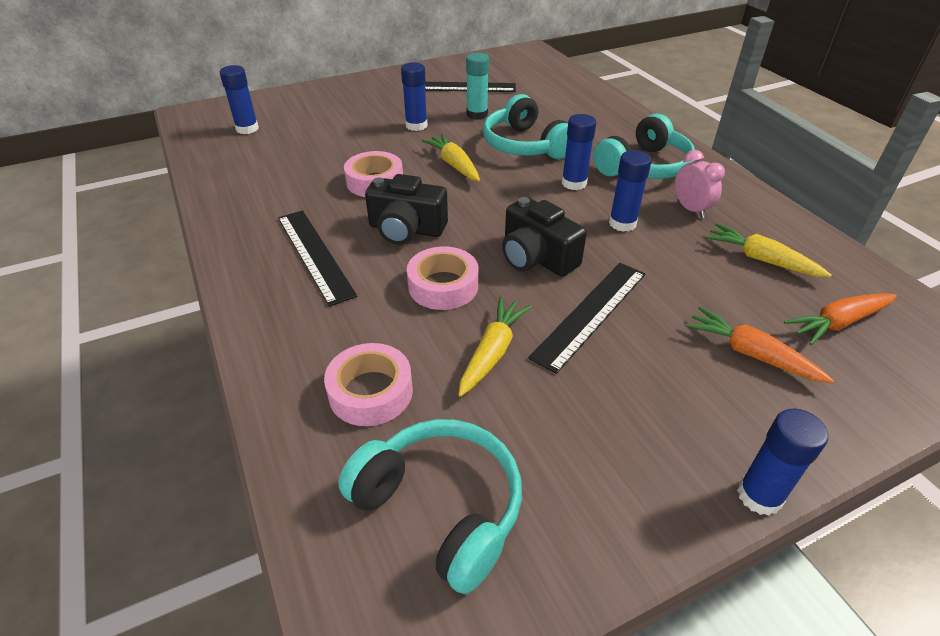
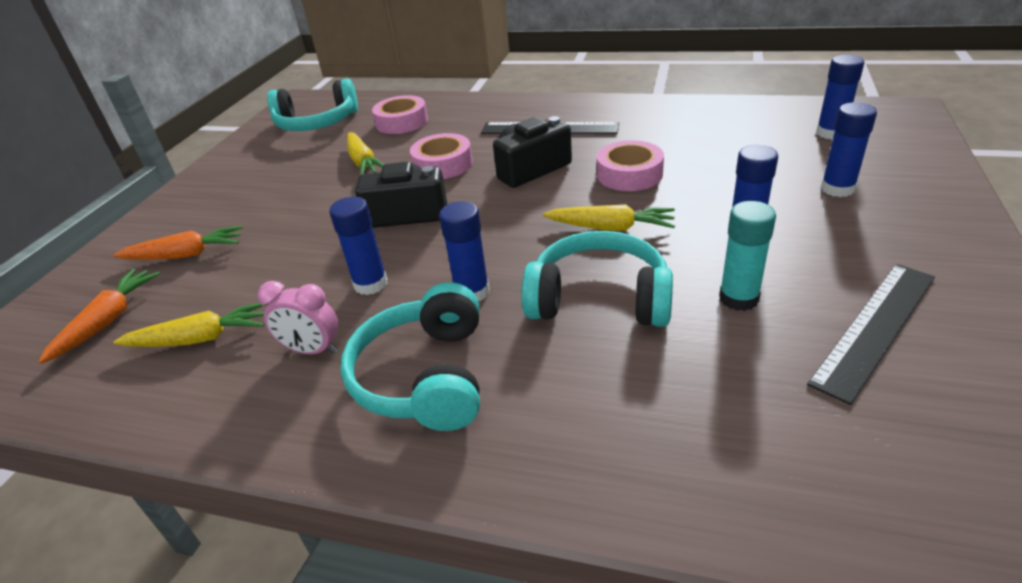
camera: 135 degrees right, 5 degrees down
black ruler [528,263,645,374] -> none
blue glue stick [737,408,828,516] -> blue glue stick moved to [821,102,877,197]

